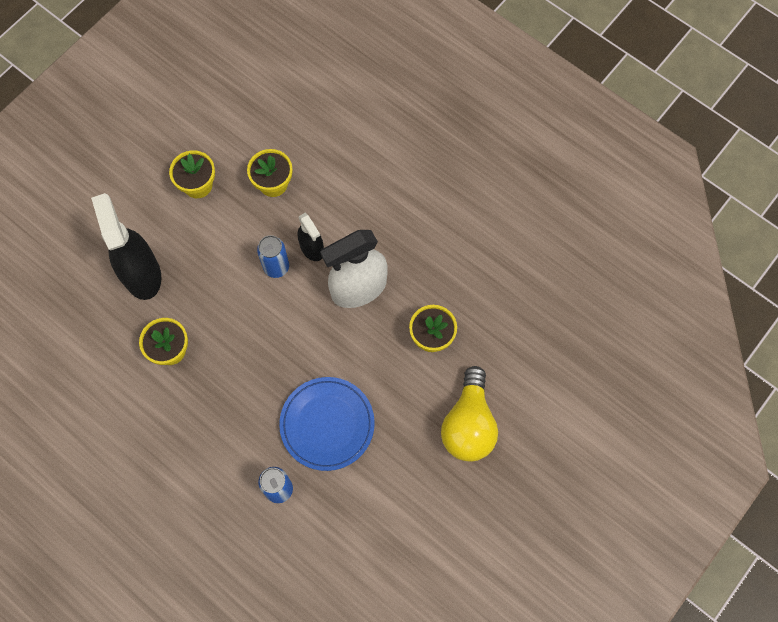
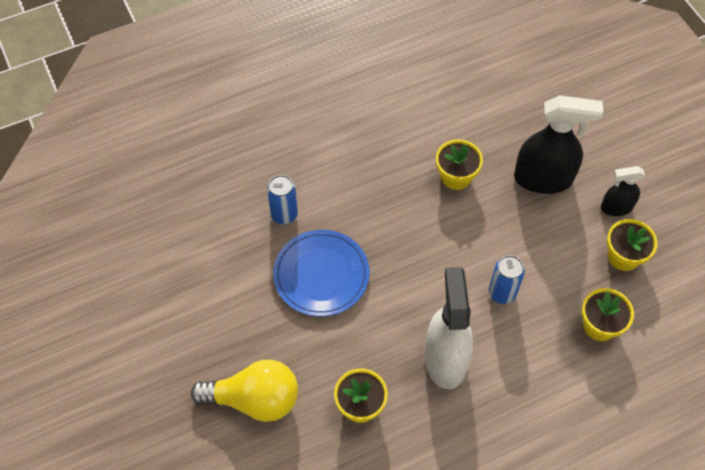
camera: 115 degrees right, 10 degrees down
black spray bottle [298,213,324,261] -> black spray bottle moved to [601,166,645,216]
yellow light bulb [441,366,498,461] -> yellow light bulb turned 150 degrees clockwise [191,360,298,422]

